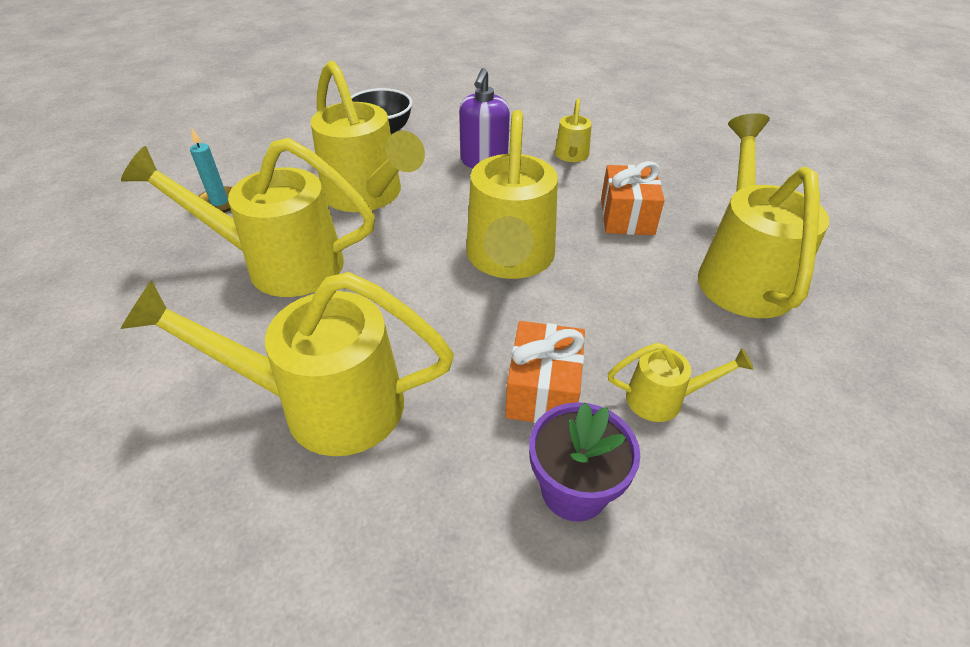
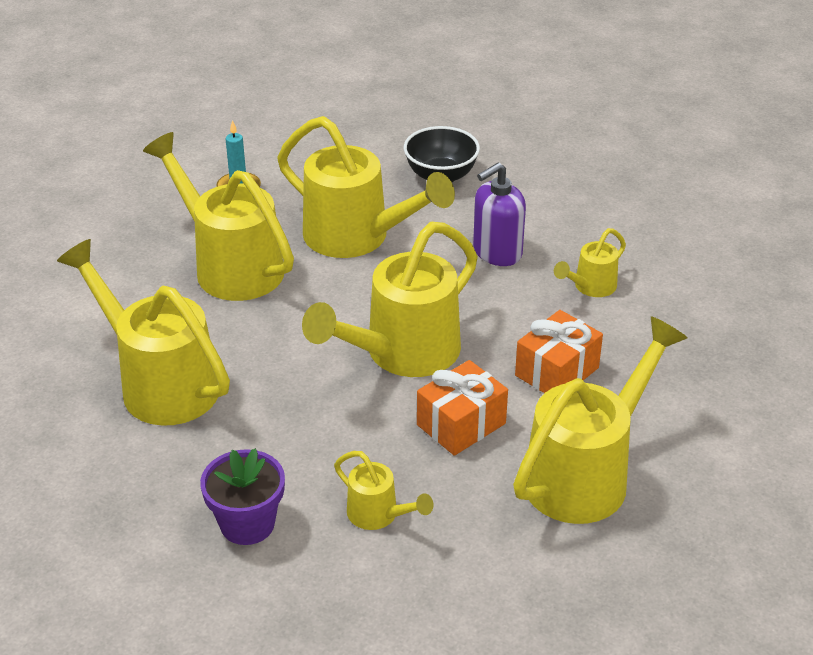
camera: 40 degrees right, 5 degrees down
yellow watering can [310,61,425,212] -> yellow watering can turned 60 degrees counterclockwise [277,116,455,258]
orange gift [505,321,585,423] -> orange gift moved to [417,360,508,456]

